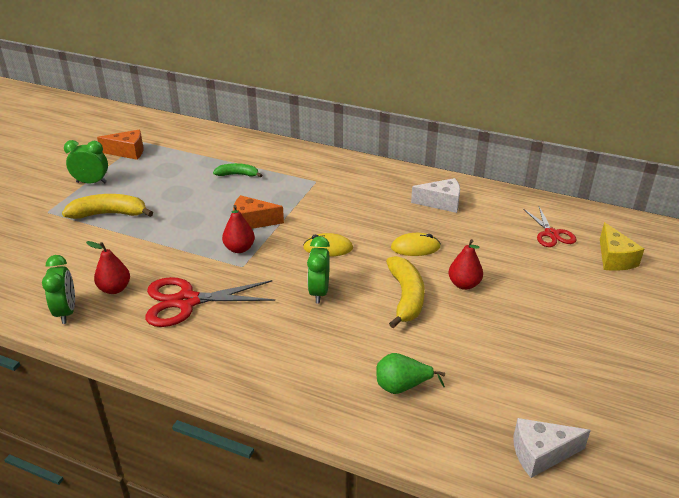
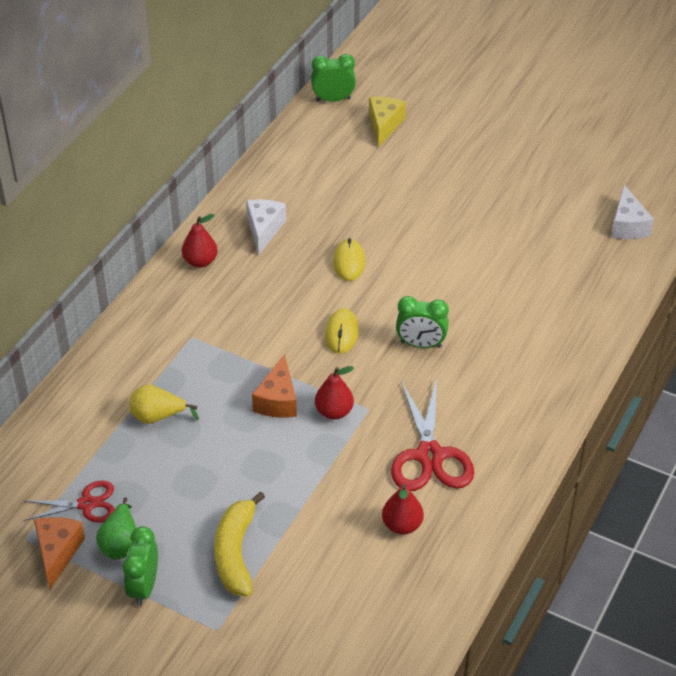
camera: 85 degrees left, 10 degrees up
green clock [42,255,75,324] -> green clock moved to [311,54,356,102]
green banana [213,163,262,178] -> yellow pear [130,385,199,424]
green pear [376,353,445,394] -> green pear moved to [96,497,136,559]
yellow banana [386,256,425,328] -> none
red pear [449,239,483,290] -> red pear moved to [182,214,217,268]
red scissors [523,207,577,247] -> red scissors moved to [24,481,115,523]
yellow cheese [600,222,644,271] -> yellow cheese turned 75 degrees counterclockwise [369,97,406,147]

